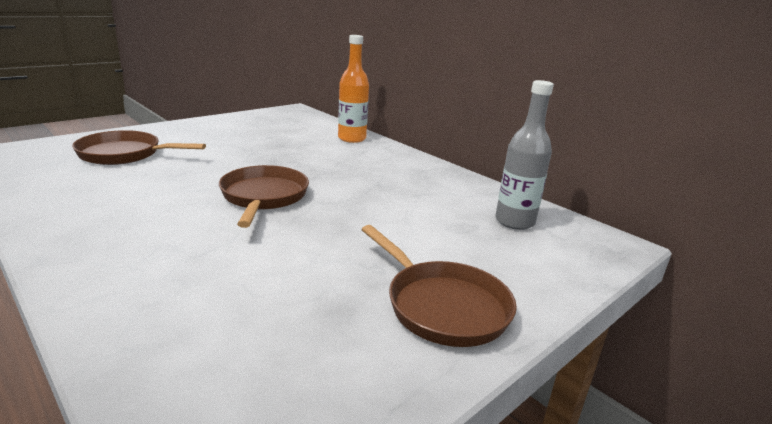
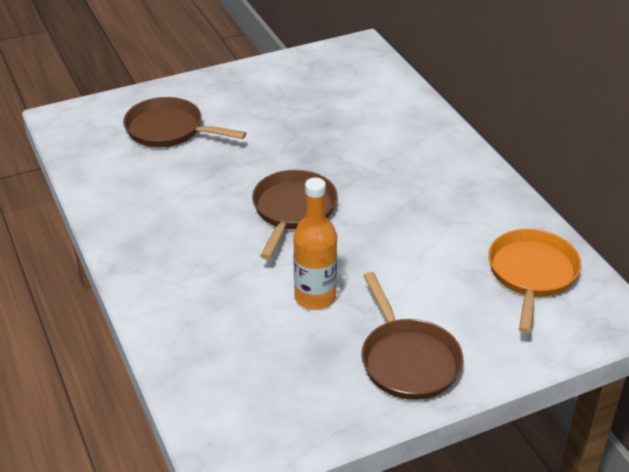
camera: 20 degrees right, 15 degrees up
orange bottle [338,35,369,143] -> orange bottle moved to [293,177,337,310]
grey bottle [495,80,554,230] -> orange pan [488,229,581,333]

